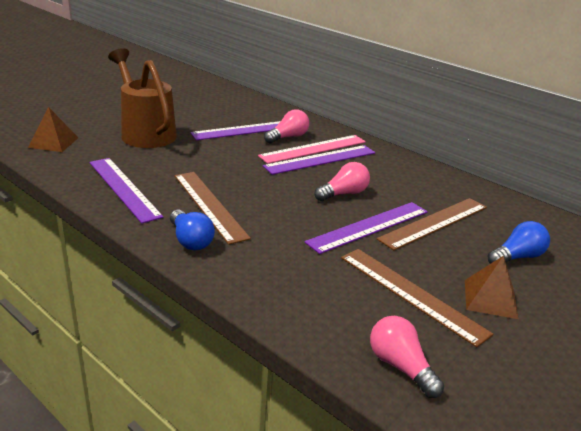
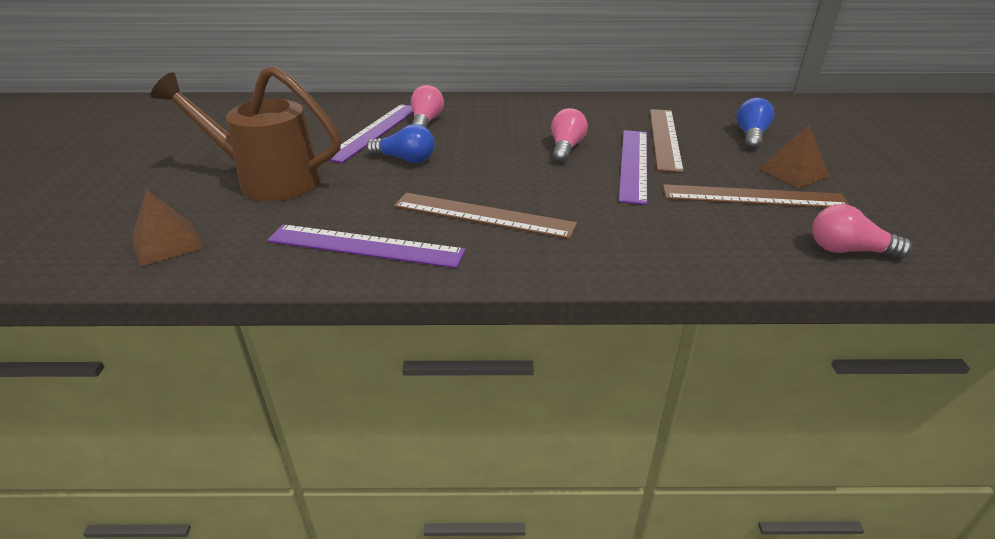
camera: 40 degrees left, 5 degrees up
blue light bulb [170,210,215,250] -> blue light bulb moved to [366,124,435,163]
pink ruler [258,135,366,164] -> none
purple ruler [263,145,375,175] -> none

